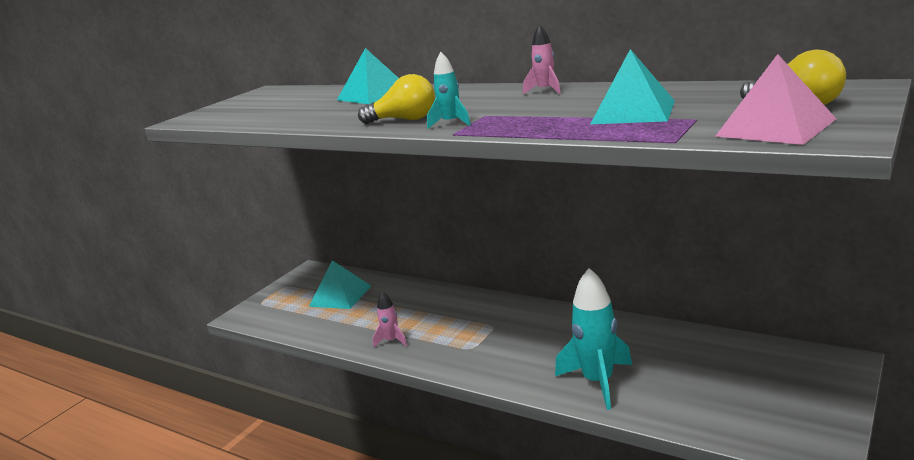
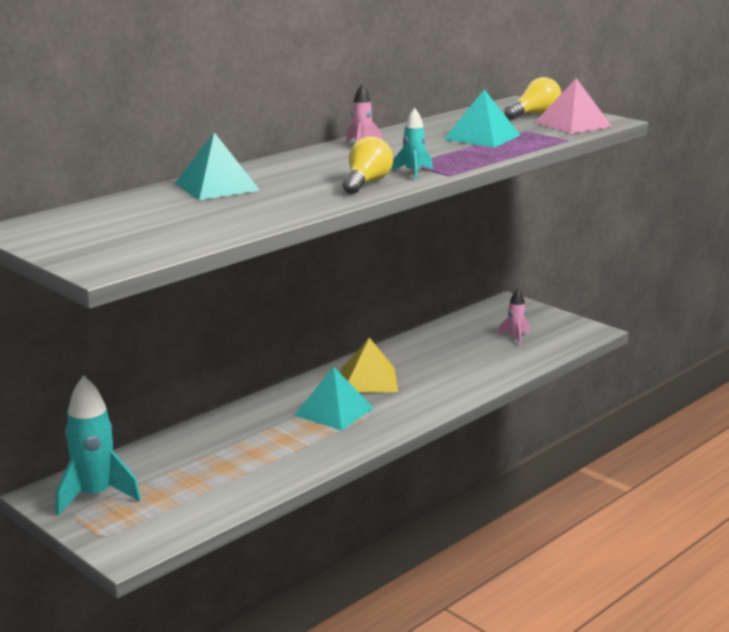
camera: 80 degrees left, 0 degrees up
turquoise pyramid [309,260,371,309] -> turquoise pyramid moved to [294,367,374,431]
pink rocket [372,292,407,348] -> pink rocket moved to [497,288,530,346]
turquoise rocket [555,268,632,410] -> turquoise rocket moved to [56,375,141,516]
none -> yellow pyramid [341,338,398,393]

